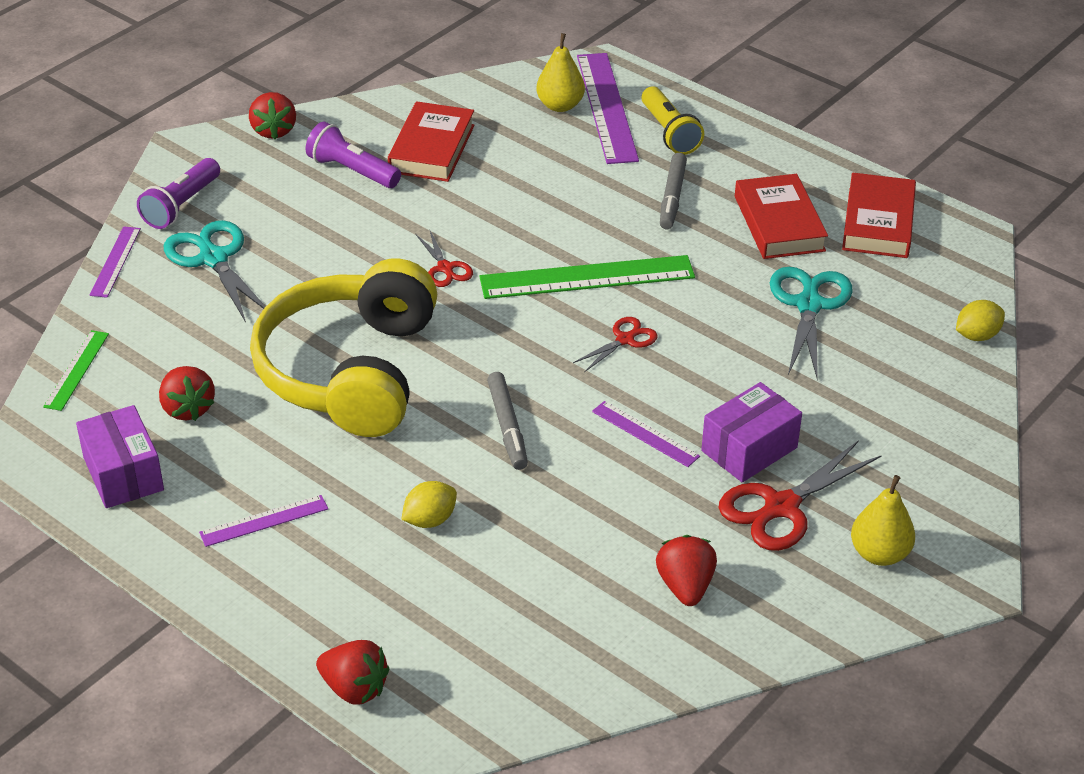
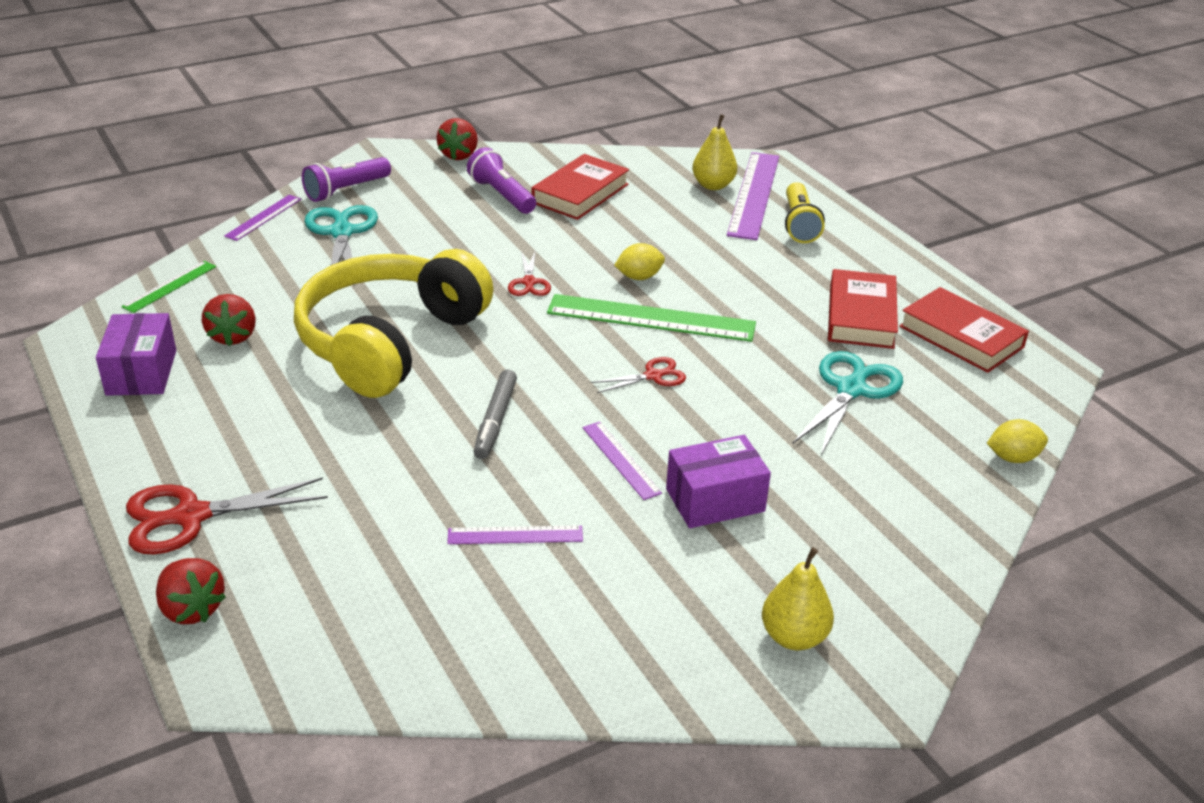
camera: 20 degrees right, 5 degrees down
purple ruler [199,495,328,547] -> purple ruler moved to [447,525,583,544]
yellow lemon [401,481,457,528] -> yellow lemon moved to [614,243,665,280]
red strawberry [656,535,717,606] -> none
grey marker [660,153,687,229] -> none
red scissors [719,440,882,551] -> red scissors moved to [126,477,328,555]
red book [842,173,916,258] -> red book turned 75 degrees counterclockwise [899,287,1029,373]

